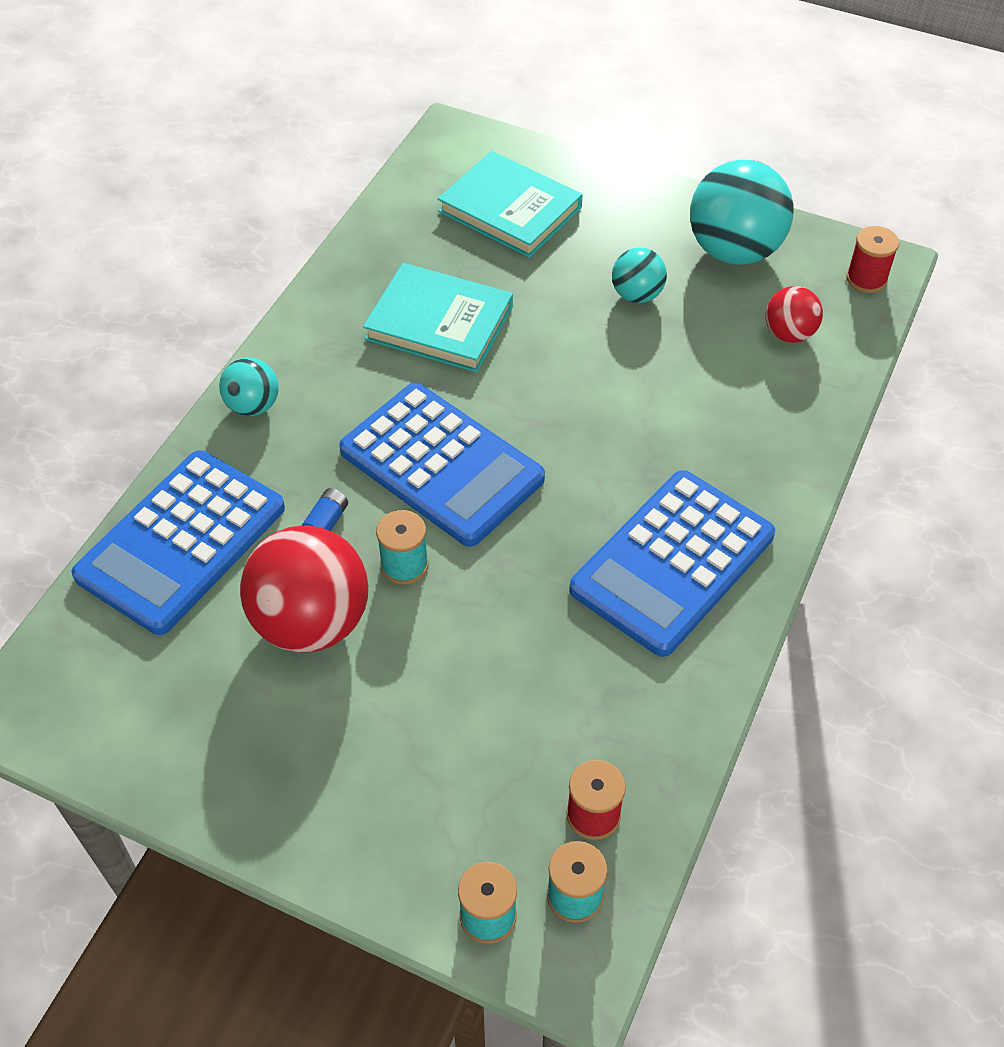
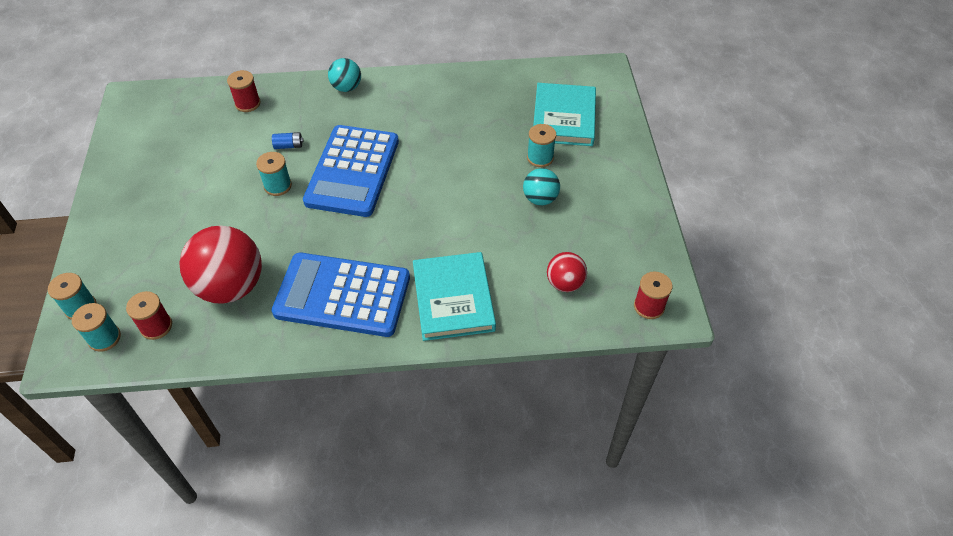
camera: 60 degrees right, 0 degrees up
blue calculator [71,450,285,635] -> red spool [227,70,260,112]
red ball [240,525,368,653] -> red ball moved to [179,226,262,304]
turquoise book [363,263,513,373] -> turquoise book moved to [413,252,496,341]
turquoise ball [690,160,794,265] -> none
none -> turquoise spool [527,124,556,167]

